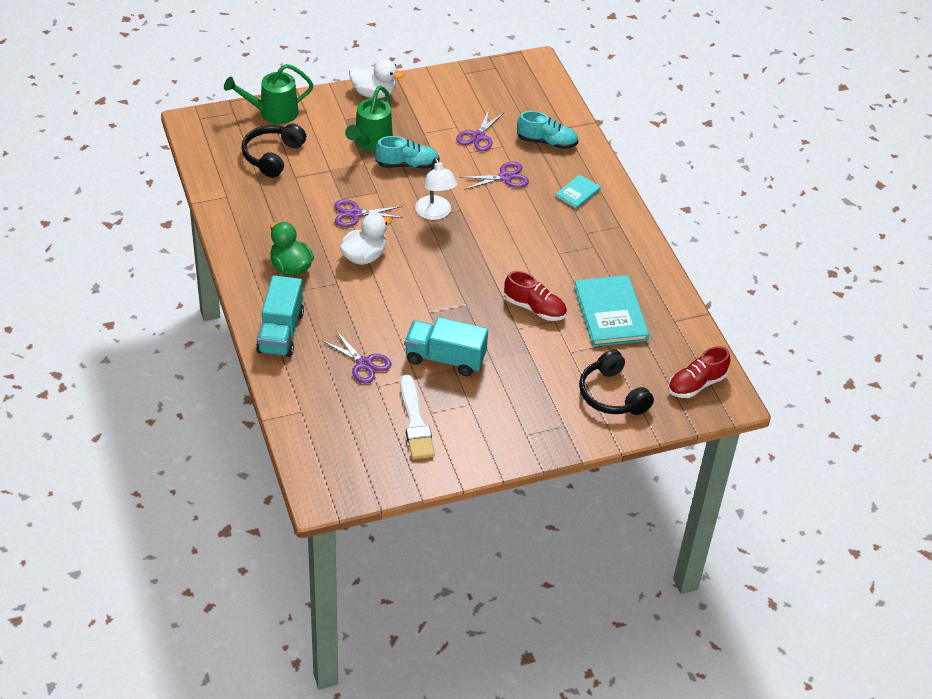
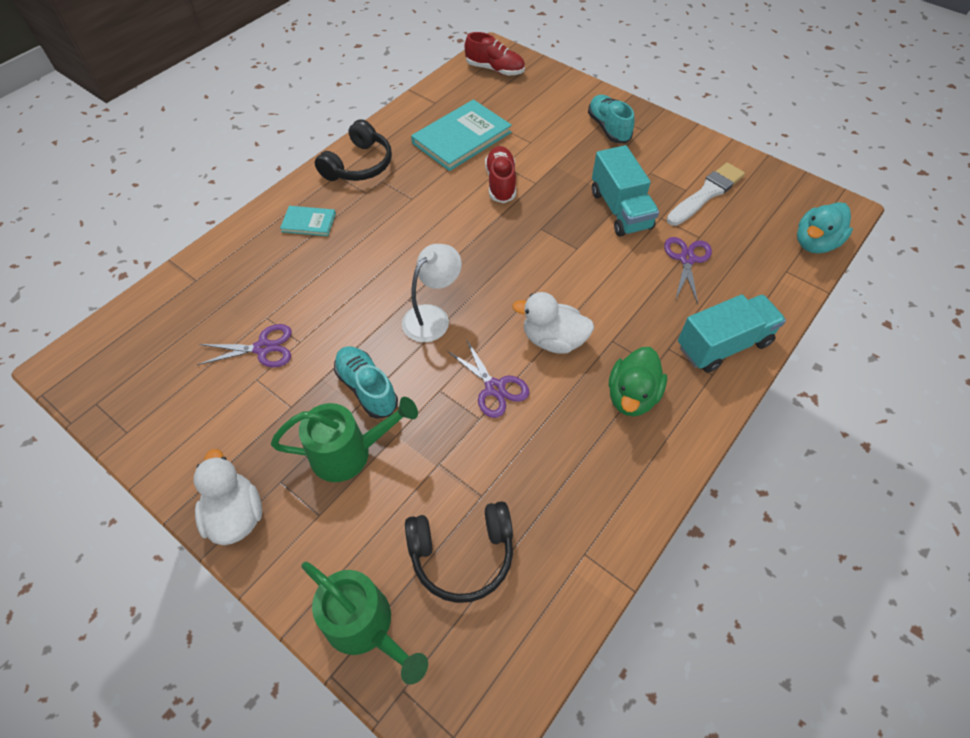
camera: 120 degrees left, 10 degrees up
purple scissors [459,162,529,190] -> none
turquoise shoe [517,111,578,149] -> turquoise shoe moved to [588,95,634,143]
black headphones [579,350,654,415] -> black headphones moved to [315,119,392,181]
none -> turquoise duck [797,202,853,254]

